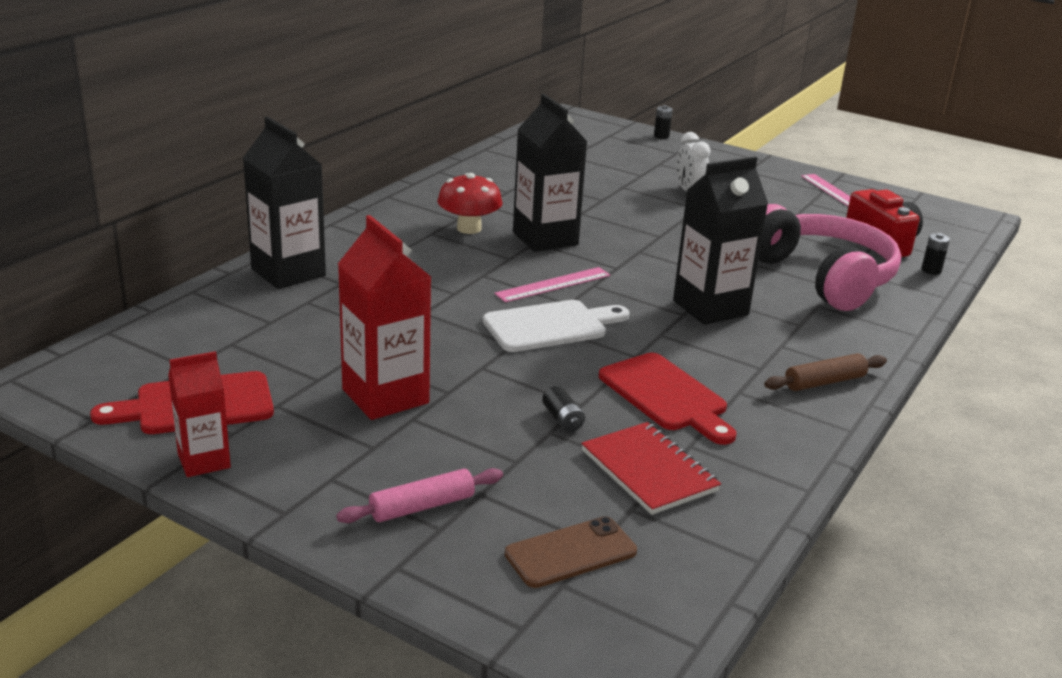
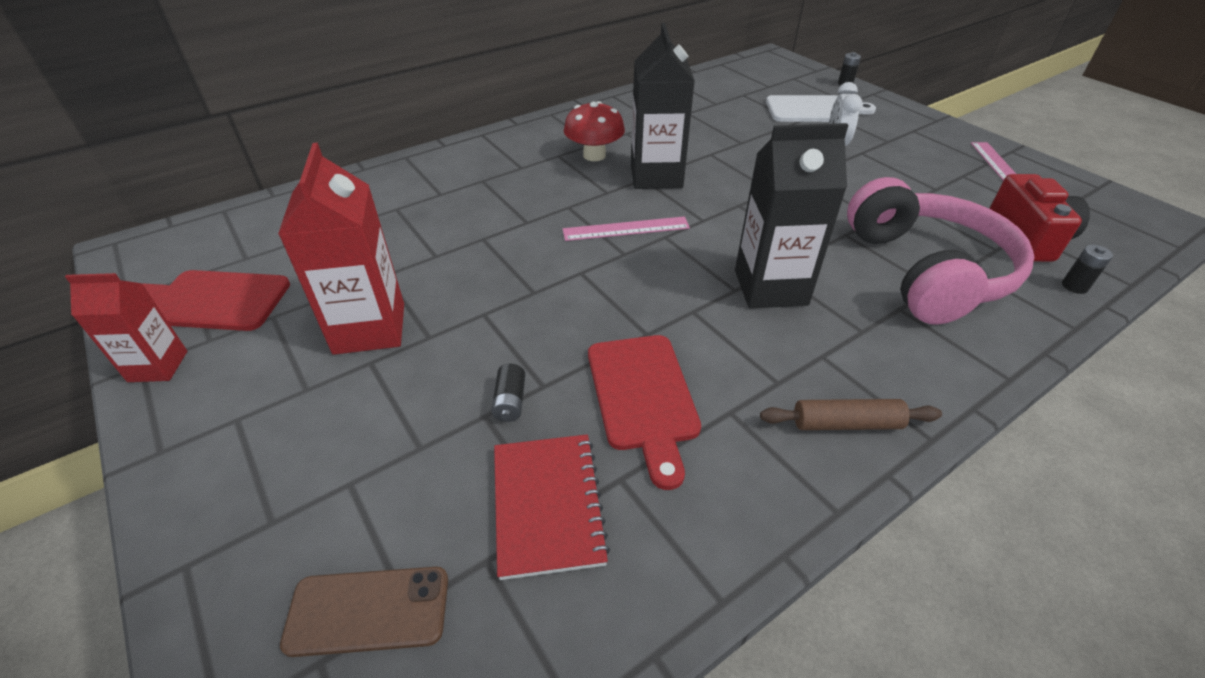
camera: 25 degrees right, 15 degrees up
black carton [243,117,326,289] -> none
pink rolling pin [336,468,503,523] -> none
white cutting board [483,300,630,352] -> white cutting board moved to [766,95,876,122]

